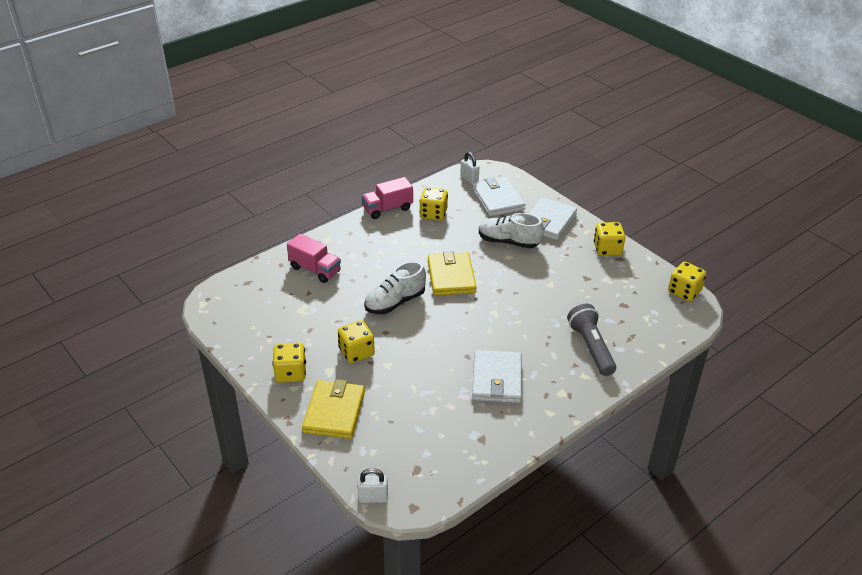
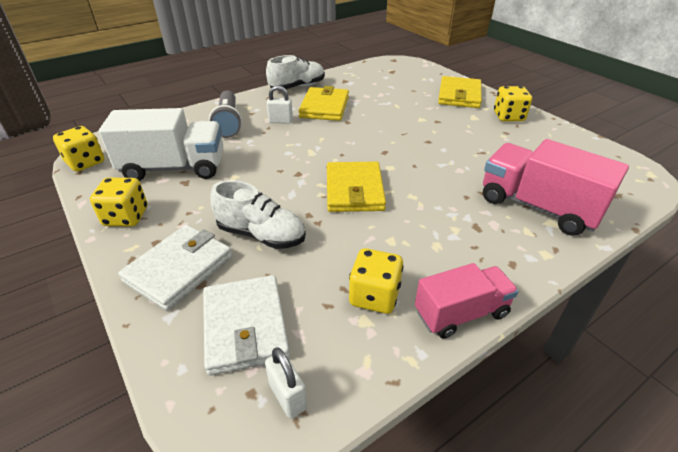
camera: 175 degrees left, 0 degrees up
pink truck [287,234,341,283] -> pink truck [483,139,629,236], size x1.58
yellow dice [338,320,375,363] -> none
white padlock [357,468,388,503] -> white padlock moved to [267,85,293,124]
white shoe [364,261,426,314] -> white shoe moved to [266,55,325,89]
white wallet [472,350,522,403] -> yellow wallet [298,86,349,121]
none -> white truck [99,108,224,181]

